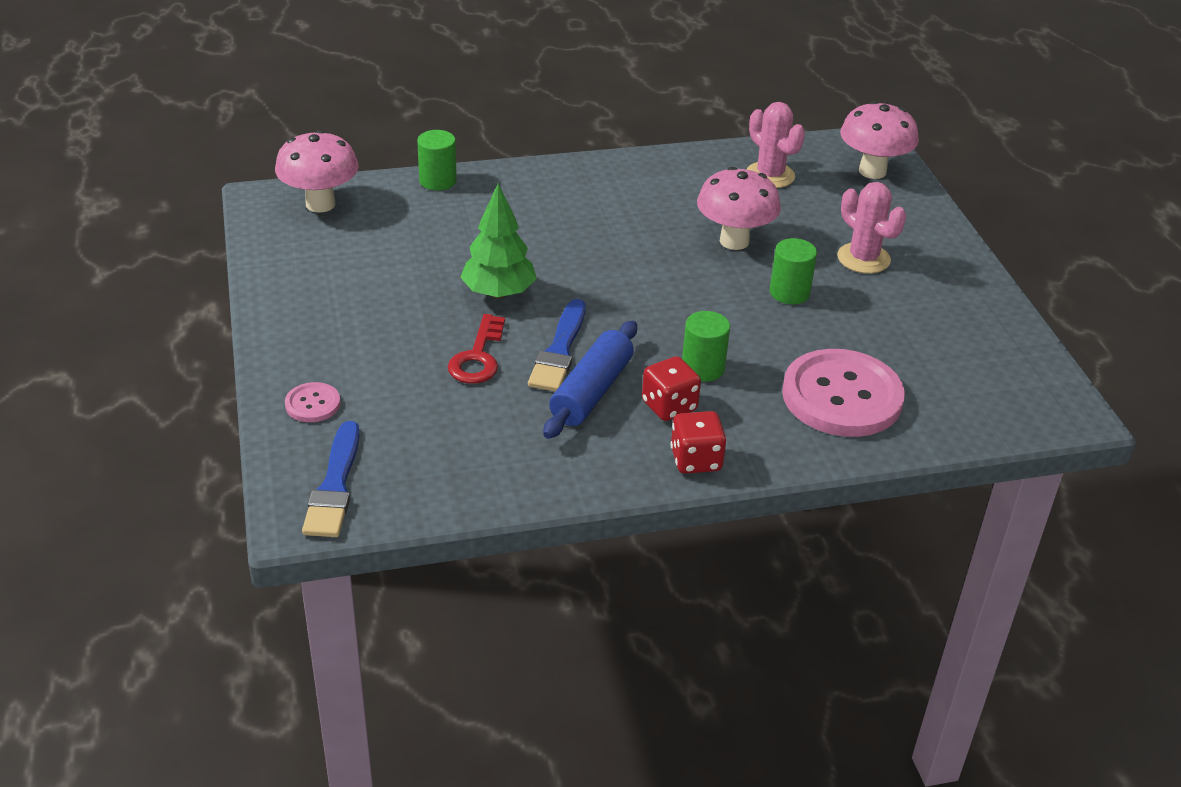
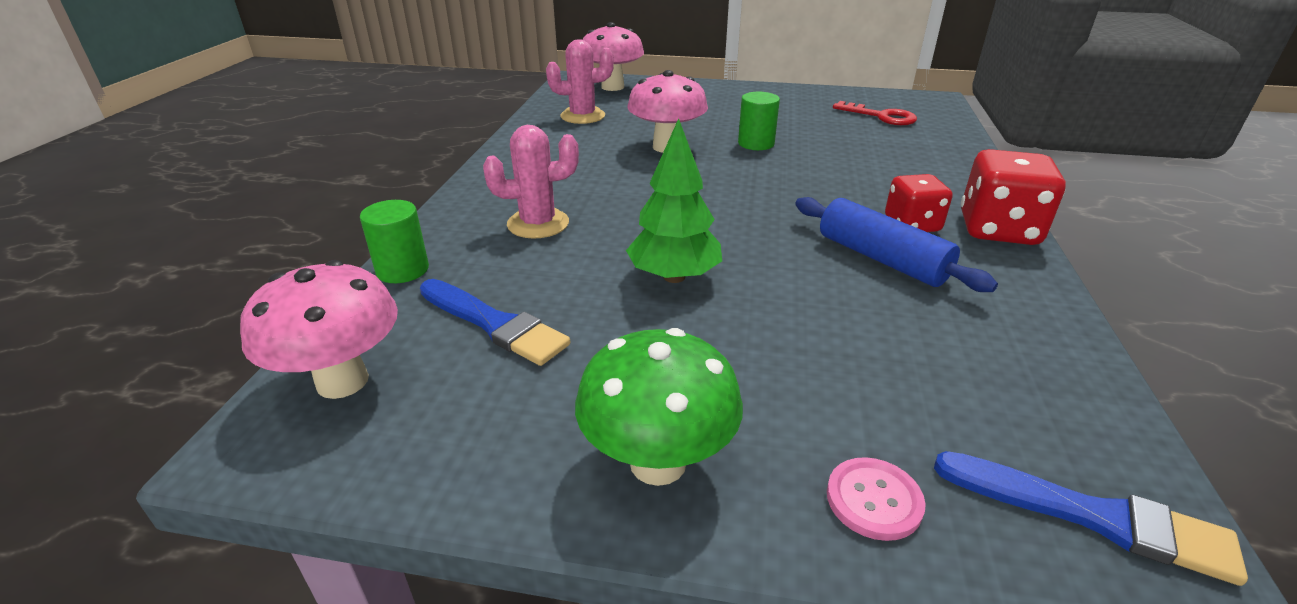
camera: 65 degrees left, 5 degrees down
red key [448,314,505,384] -> red key moved to [833,101,917,125]
blue brush [528,299,586,392] -> blue brush moved to [420,279,570,366]
red dice [670,411,727,474] -> red dice [961,149,1066,245], size x1.54
green cylinder [682,311,730,382] -> none
pink button [782,349,905,437] -> none
pink cactus [837,182,906,274] -> pink cactus moved to [483,125,579,238]
none -> green mushroom [575,328,743,486]

